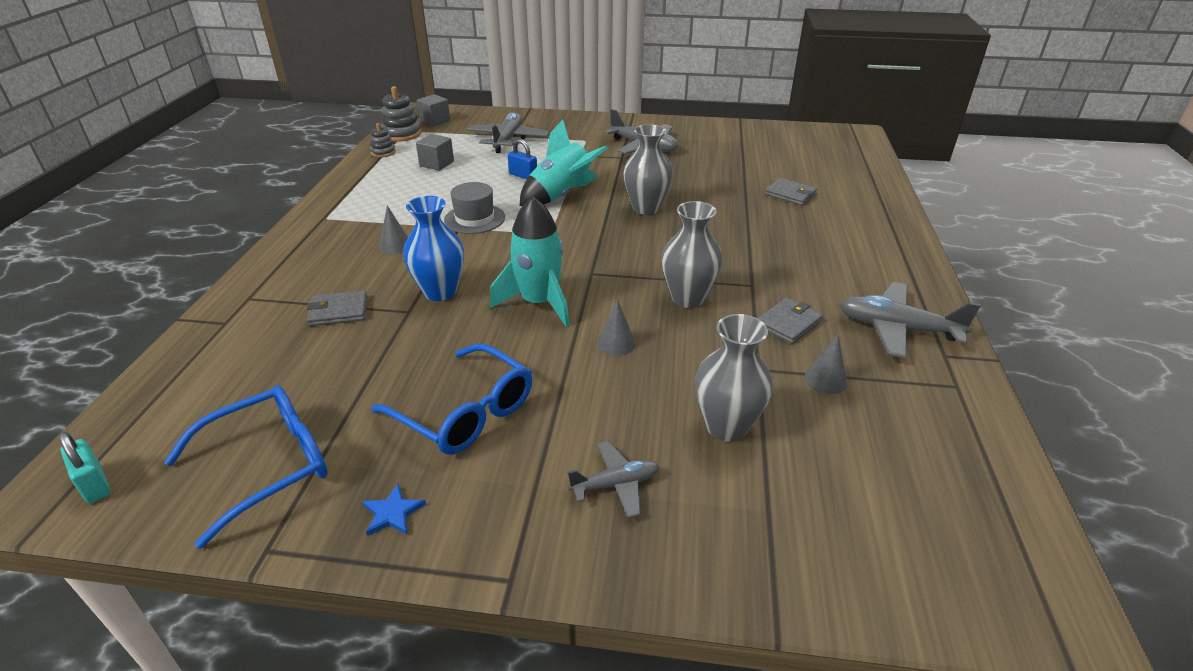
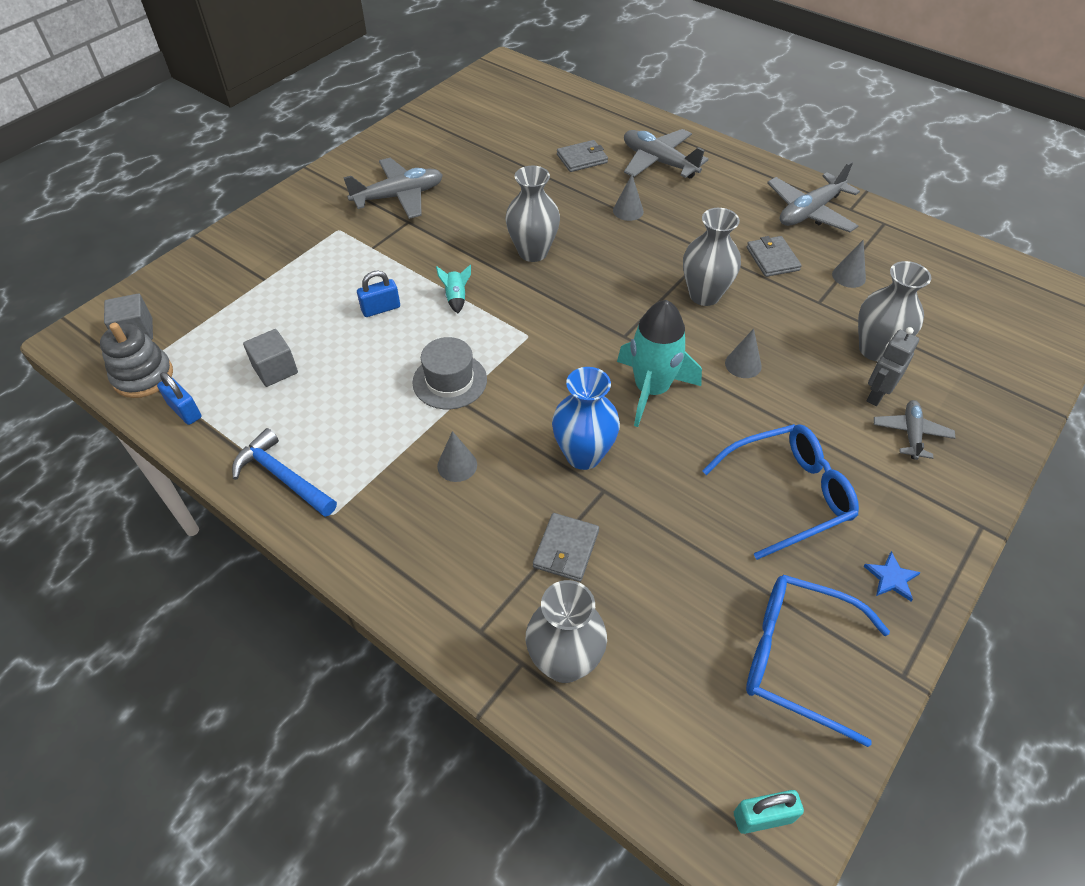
camera: 60 degrees left, 15 degrees up
blue glasses [164,385,328,549] -> blue glasses turned 60 degrees counterclockwise [746,575,890,747]
grey stacking toy [370,123,396,157] -> blue padlock [157,372,201,425]
grey plane [467,112,549,153] -> grey plane moved to [624,129,709,178]
turquoise rocket [520,120,608,206] -> turquoise rocket [436,265,471,313], size x0.42
none -> blue hammer [232,428,337,517]
none -> grey vase [526,580,607,683]
none -> grey cone [613,175,644,221]
none -> grey robot [867,327,919,406]

